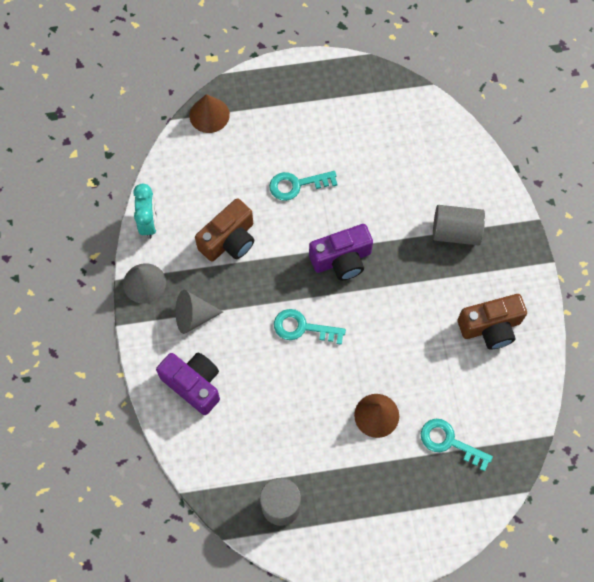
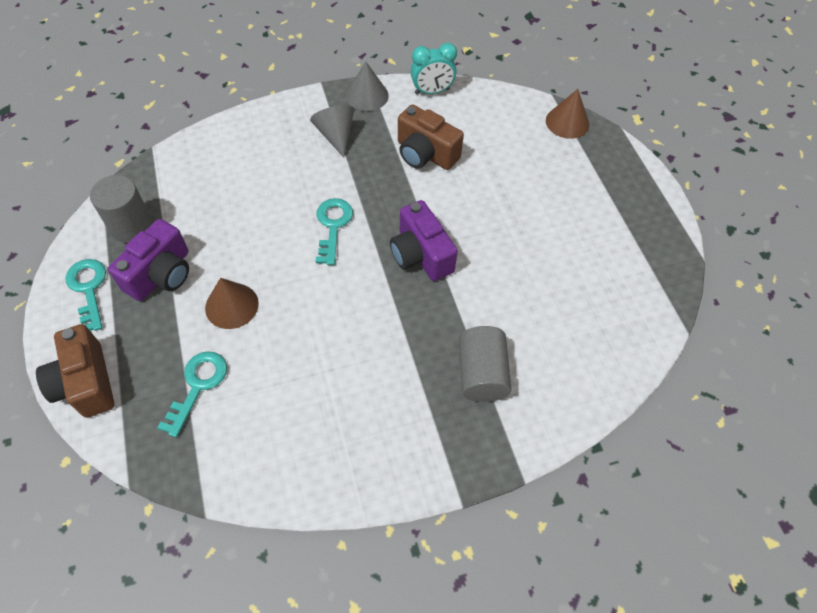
camera: 80 degrees right, 10 degrees down
purple camera [156,352,220,415] -> purple camera moved to [108,219,189,301]
turquoise key [269,171,338,201] -> turquoise key moved to [65,259,106,331]
brown camera [457,294,527,349] -> brown camera moved to [36,324,114,418]

